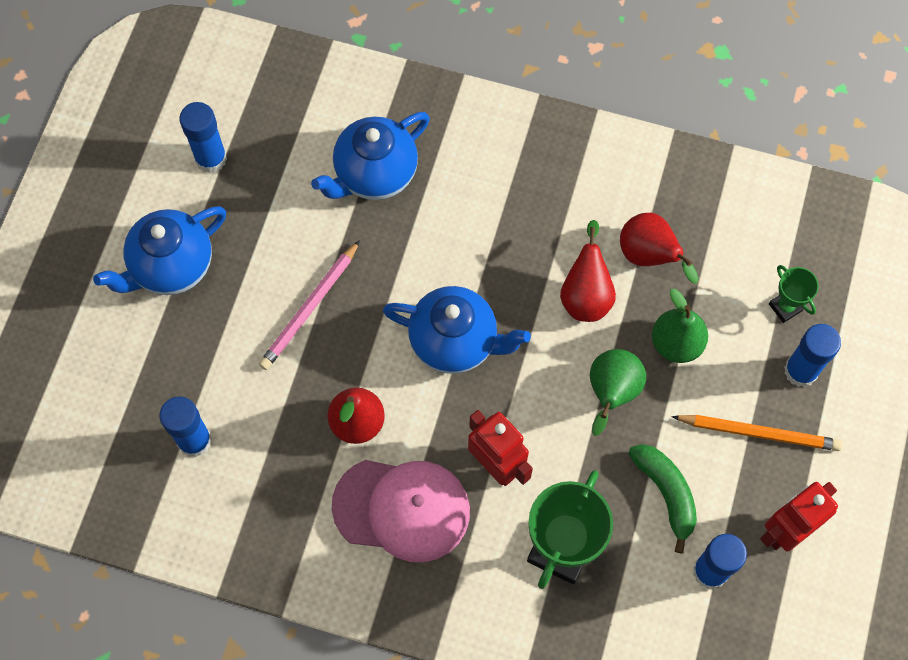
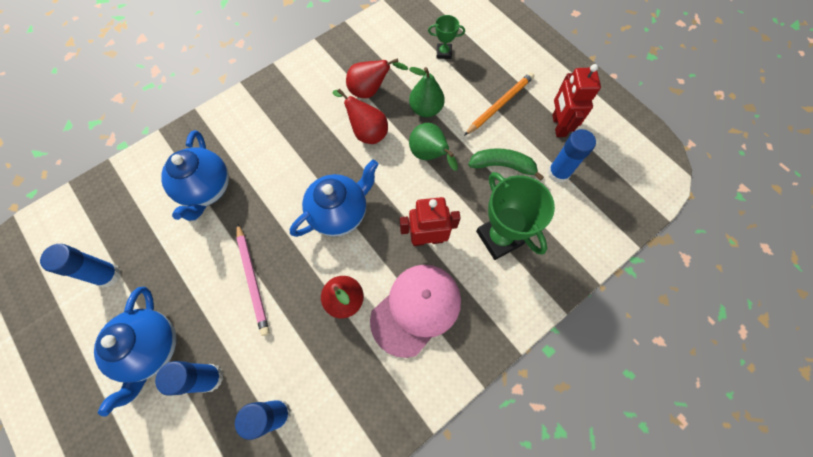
camera: 55 degrees left, 0 degrees up
blue glue stick [784,324,841,387] -> blue glue stick moved to [155,361,223,396]

